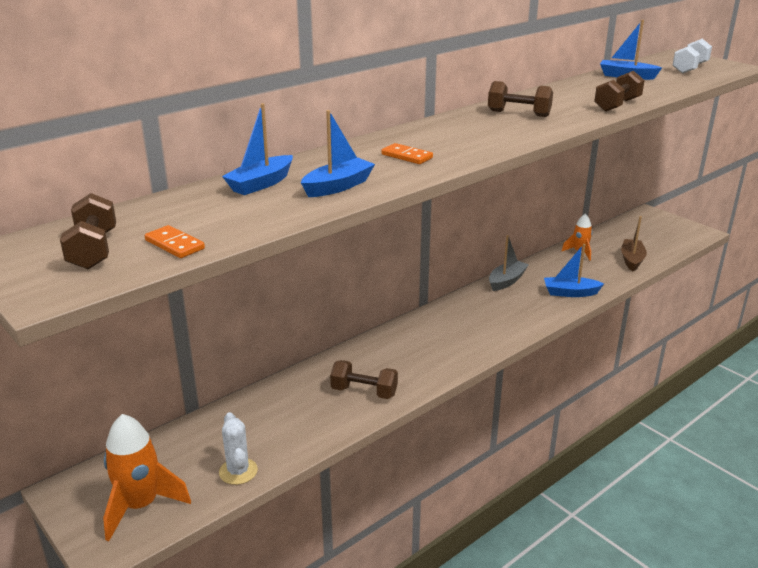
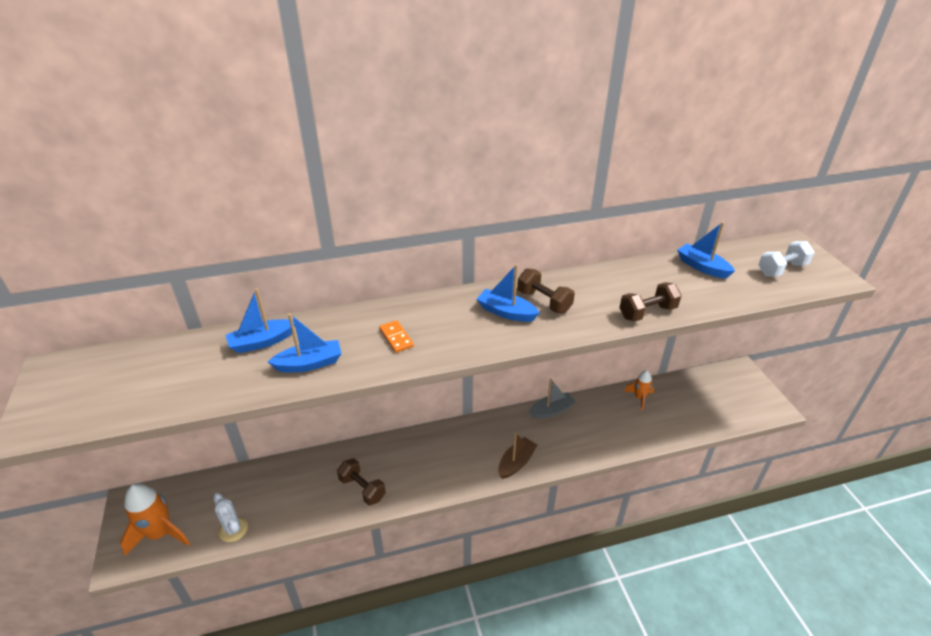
camera: 25 degrees right, 10 degrees up
brown dumbbell [60,193,116,269] -> none
orange domino [145,225,205,258] -> none
white cactus [219,412,258,485] -> white cactus turned 45 degrees counterclockwise [213,493,248,542]
blue boat [544,244,604,297] -> blue boat moved to [477,264,539,322]
brown boat [621,216,647,271] -> brown boat moved to [498,433,537,479]

